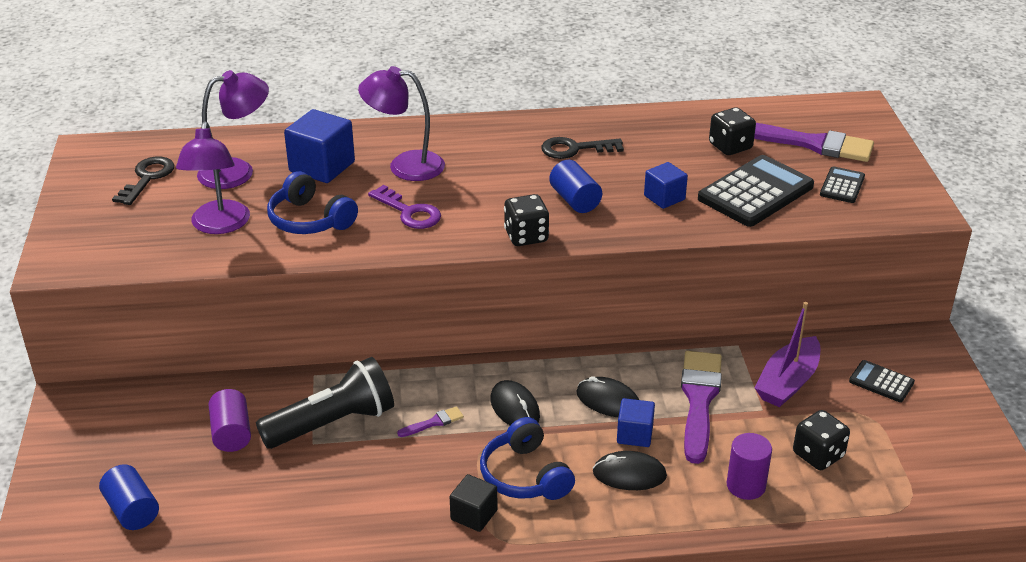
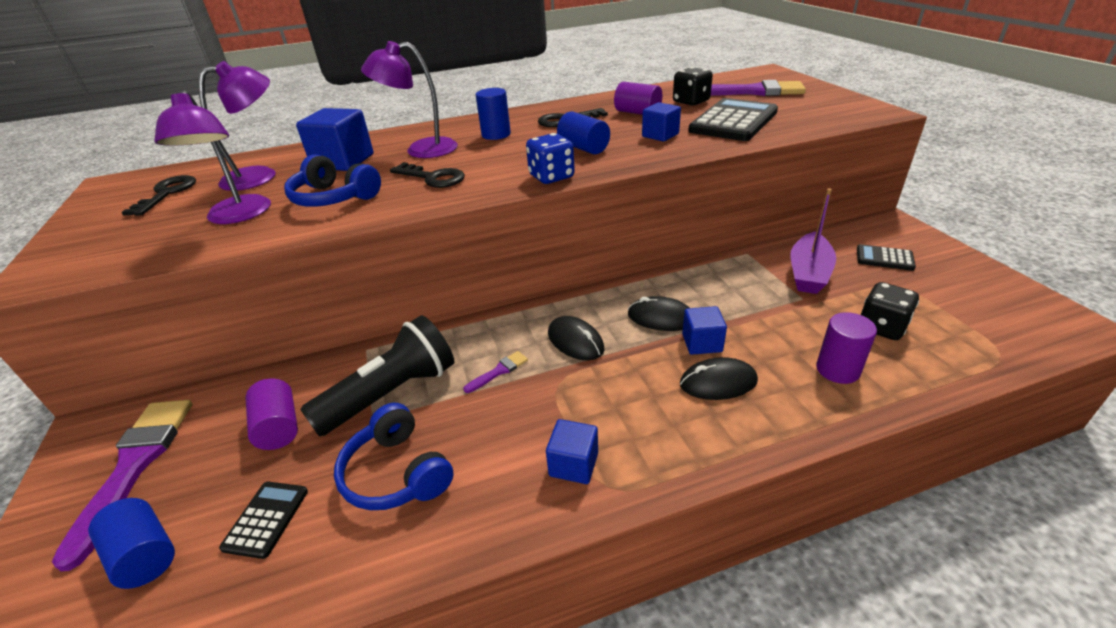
camera: 10 degrees left, 0 degrees up
purple key [368,185,441,229] -> black key [390,162,465,188]
black cube [450,474,497,532] -> blue cube [546,419,598,484]
blue headphones [480,417,575,500] -> blue headphones moved to [334,403,454,510]
black dice [504,194,549,246] -> blue dice [526,133,575,184]
purple brush [681,351,722,464] -> purple brush moved to [52,400,193,571]
black calculator [820,166,865,203] -> black calculator moved to [219,482,308,559]
none -> blue cylinder [476,88,511,140]
none -> purple cylinder [614,82,662,115]

